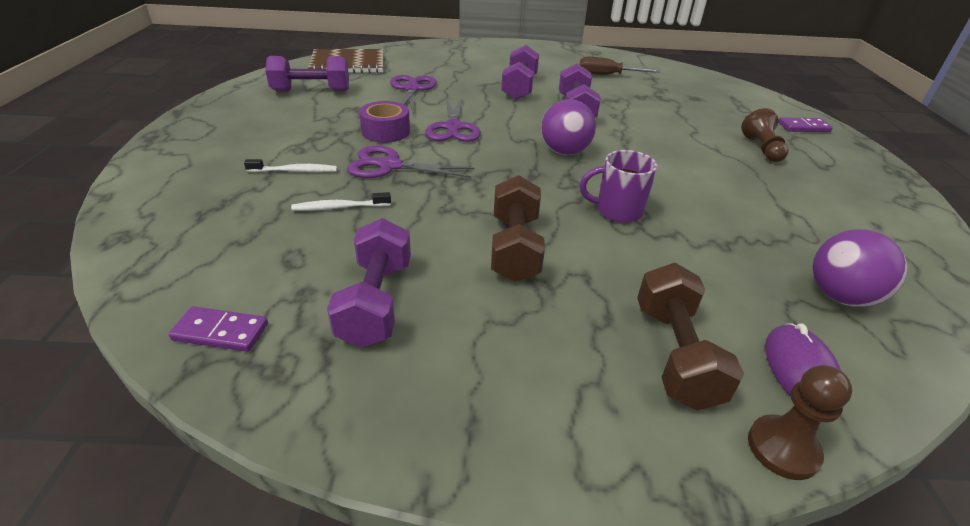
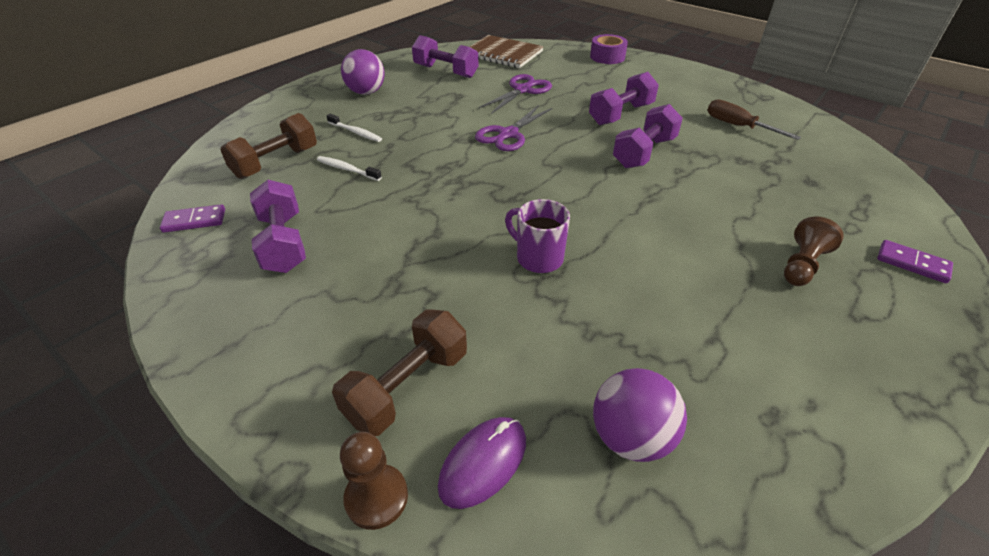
camera: 40 degrees right, 5 degrees up
purple domino [168,306,268,352] -> purple domino turned 60 degrees counterclockwise [160,204,225,233]
purple dumbbell [327,218,411,348] -> purple dumbbell turned 60 degrees counterclockwise [250,180,306,273]
purple scissors [347,146,475,178] -> none
purple tape [359,101,410,143] -> purple tape moved to [590,34,628,64]
brown dumbbell [491,175,545,282] -> brown dumbbell moved to [220,113,317,179]
purple ball [541,99,596,155] -> purple ball moved to [341,49,385,95]

